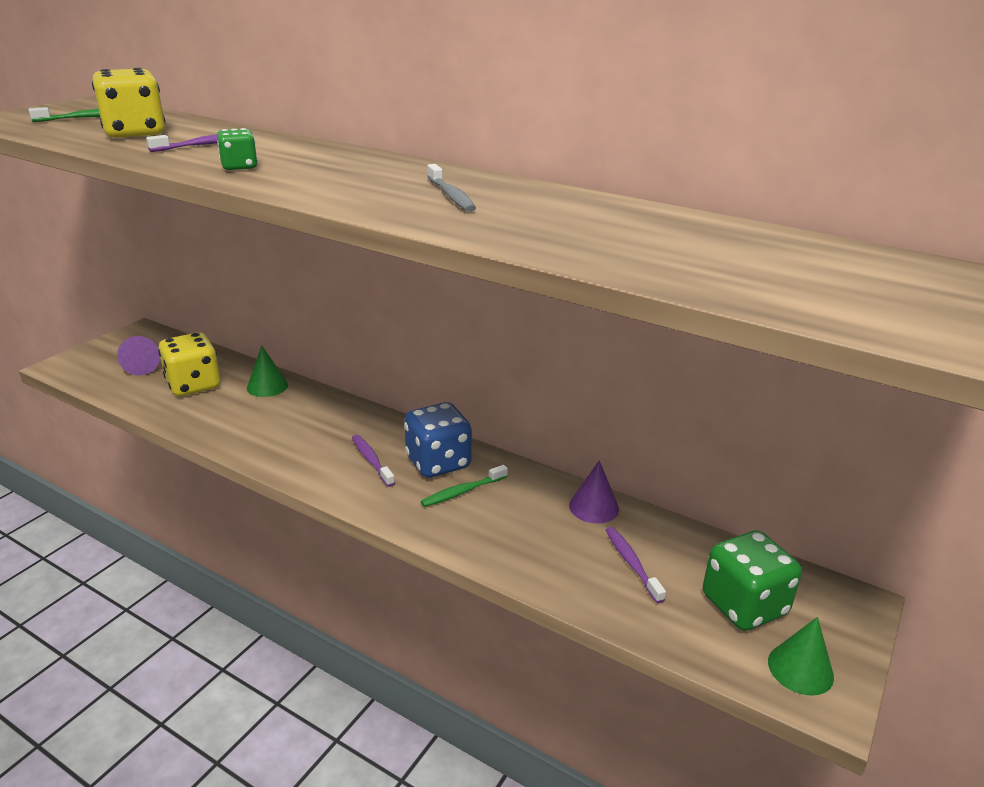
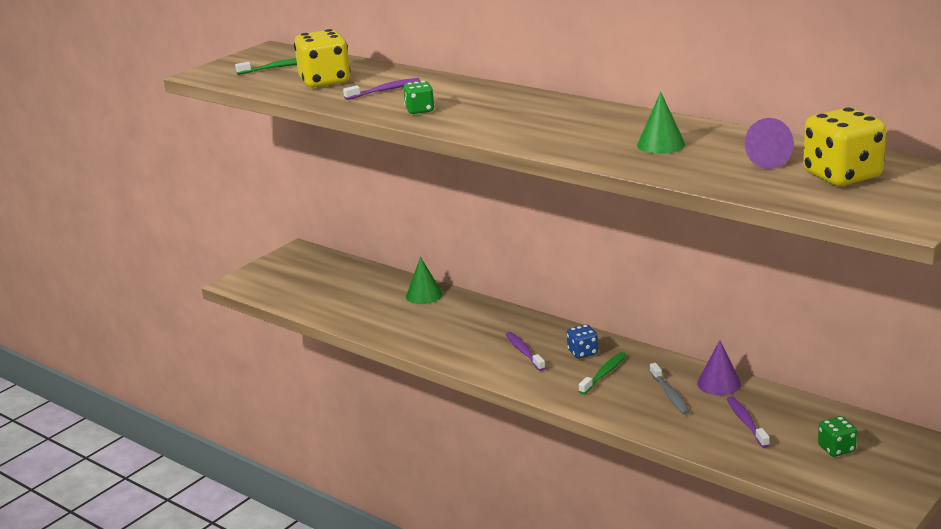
camera: 10 degrees right, 5 degrees down
purple cone [117,336,160,376] -> purple cone moved to [745,118,794,169]
yellow dice [158,332,220,396] -> yellow dice moved to [803,107,886,186]
blue dice [404,402,472,478] -> blue dice [567,324,598,359], size x0.53
green toothbrush [421,465,508,507] -> green toothbrush turned 150 degrees clockwise [579,352,627,395]
grey toothbrush [427,164,476,212] -> grey toothbrush moved to [650,363,690,415]
green dice [703,530,802,631] -> green dice [818,416,857,457], size x0.53
green cone [768,617,834,696] -> green cone moved to [637,92,685,154]

